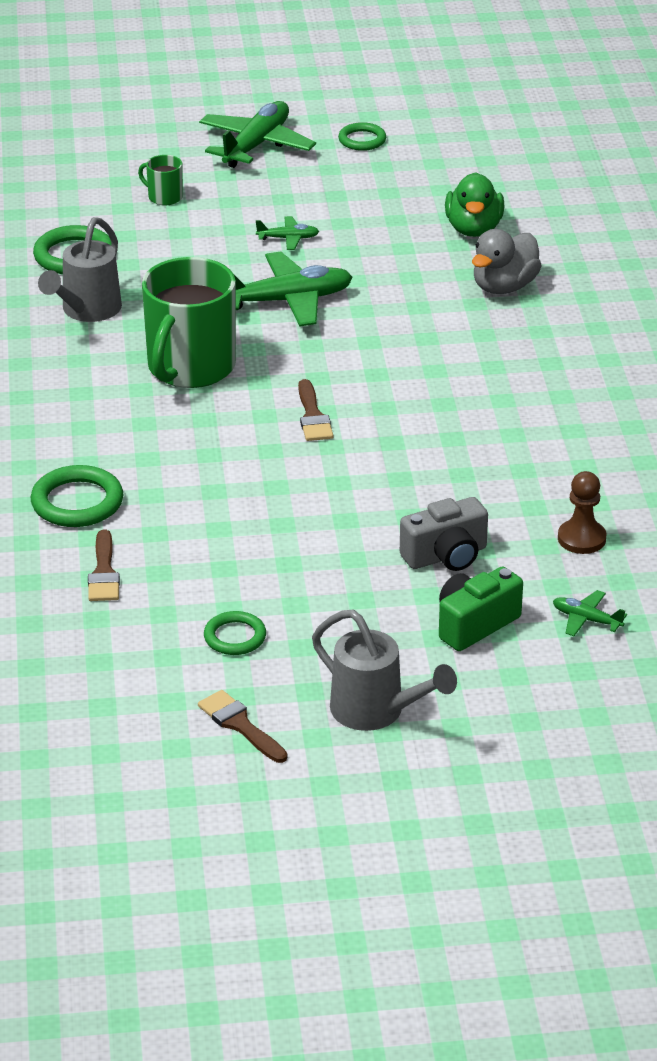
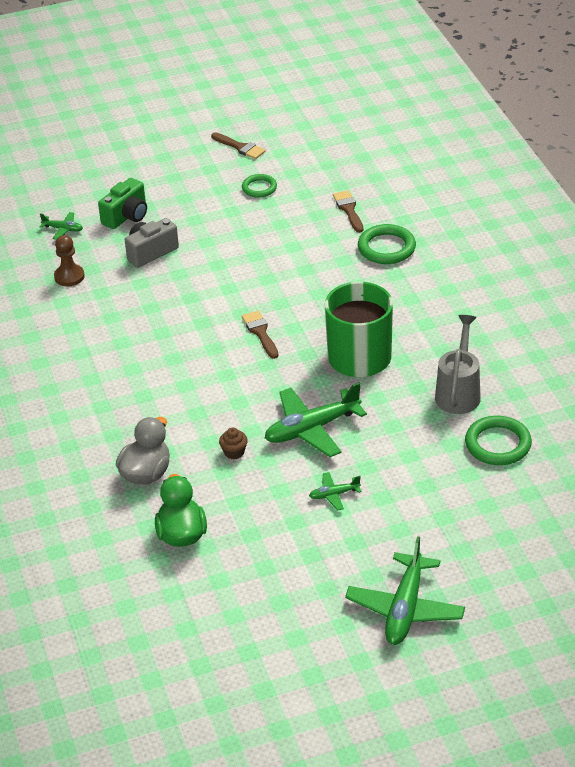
camera: 170 degrees right, 5 degrees up
green mug [138,155,183,205] -> none
grey watering can [312,610,457,731] -> none
green ring [338,122,386,151] -> none
none -> brown cupcake [219,428,248,459]

